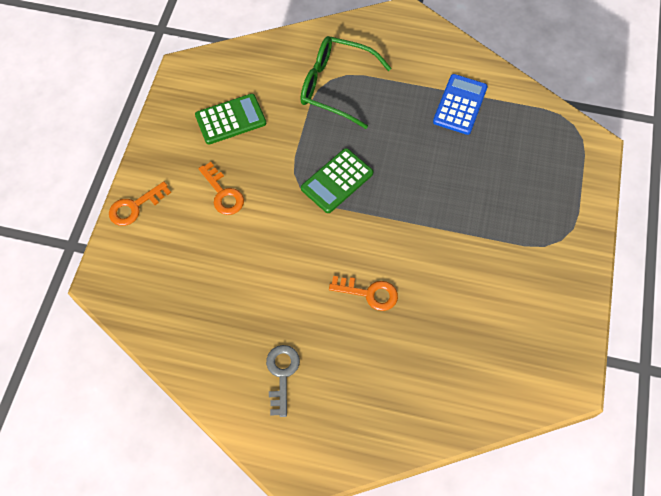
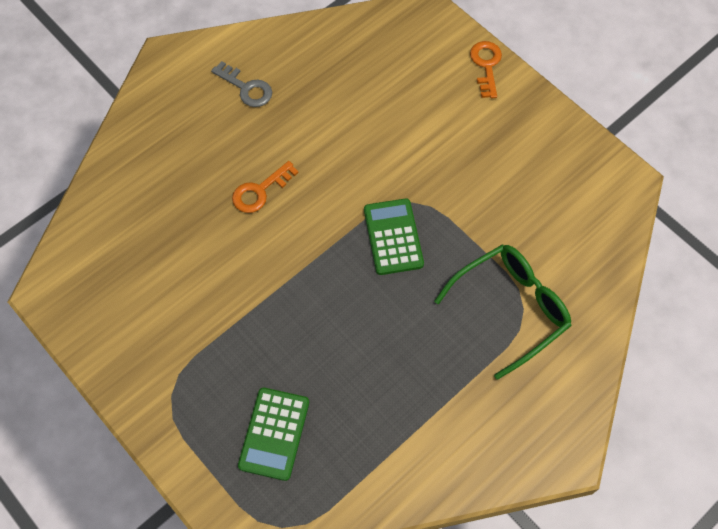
camera: 125 degrees right, 0 degrees up
green calculator [195,94,266,144] -> green calculator moved to [238,388,309,481]
orange key [198,162,244,215] -> none
blue calculator [433,74,488,135] -> none

